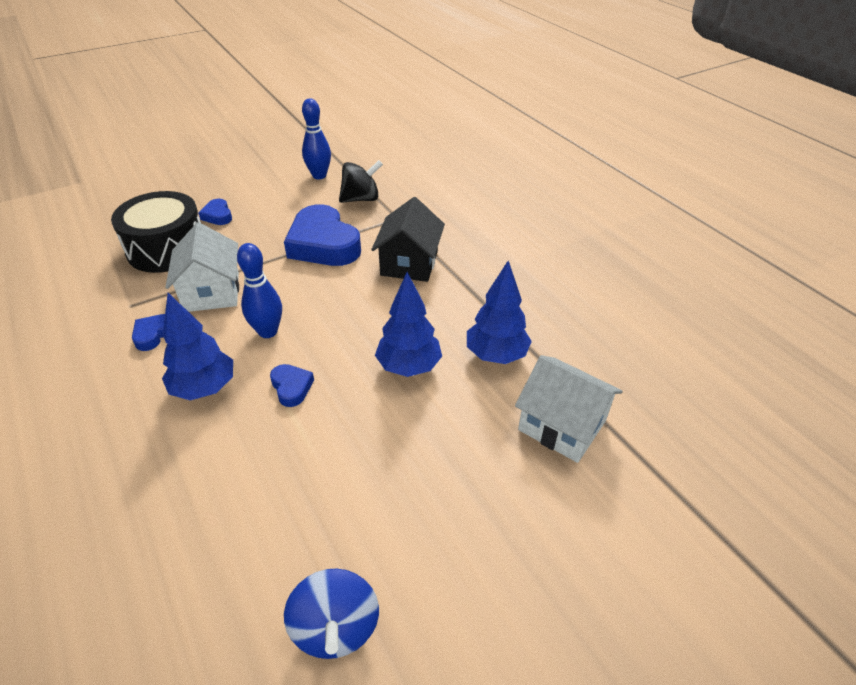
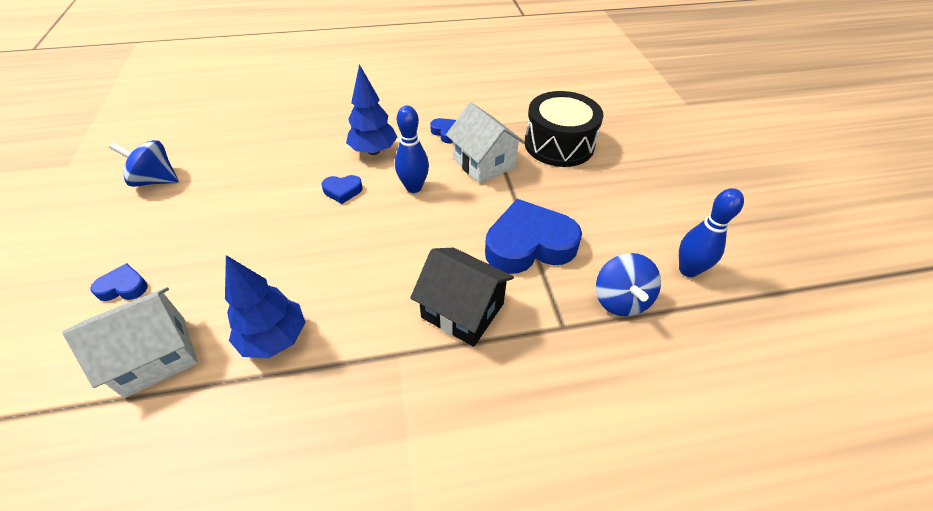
camera: 110 degrees right, 5 degrees up
white house [165,222,239,312] -> white house turned 45 degrees clockwise [446,102,525,184]
blue heart [198,199,232,225] -> blue heart moved to [90,263,148,301]
black spinning top [339,160,383,203] -> blue spinning top [596,253,661,316]
blue tree [375,272,442,377] -> none

